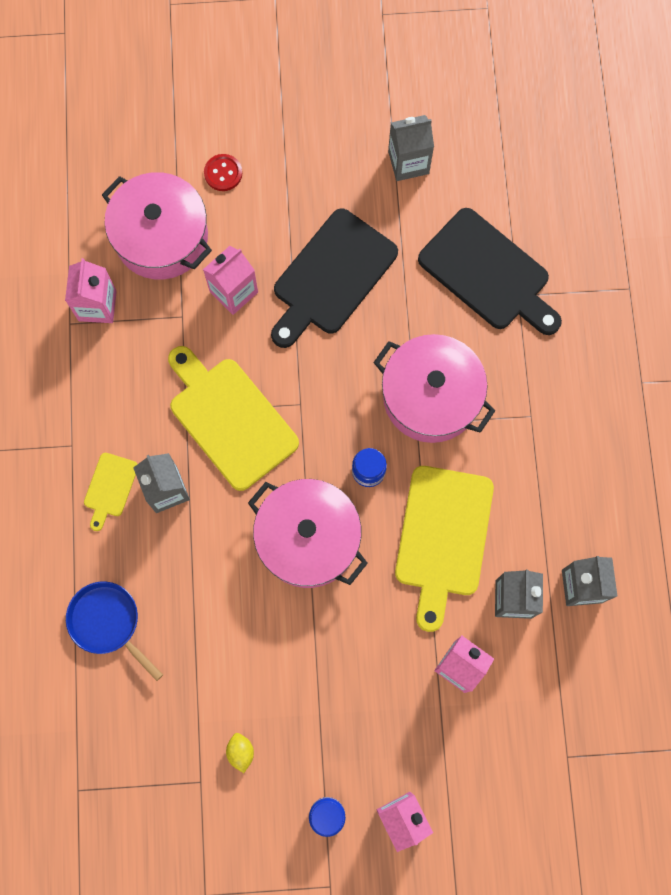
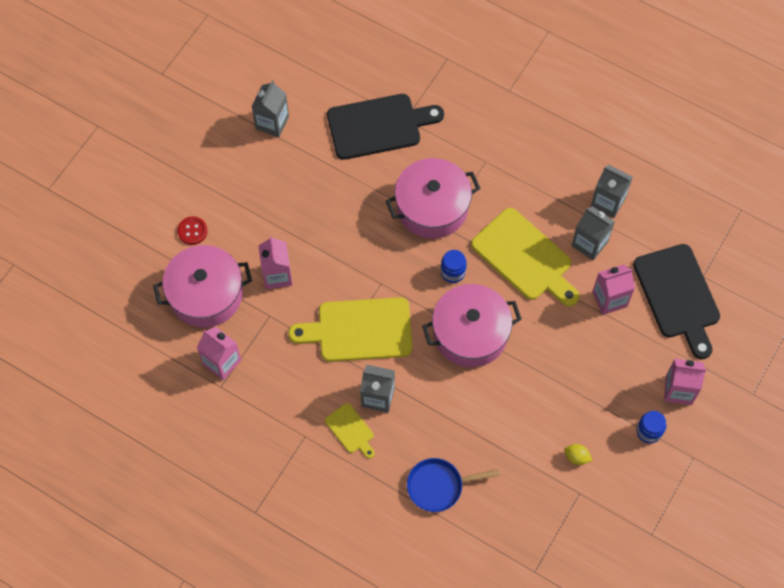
camera: 55 degrees left, 10 degrees down
black cutting board [271,208,398,348] -> black cutting board moved to [633,244,720,359]

